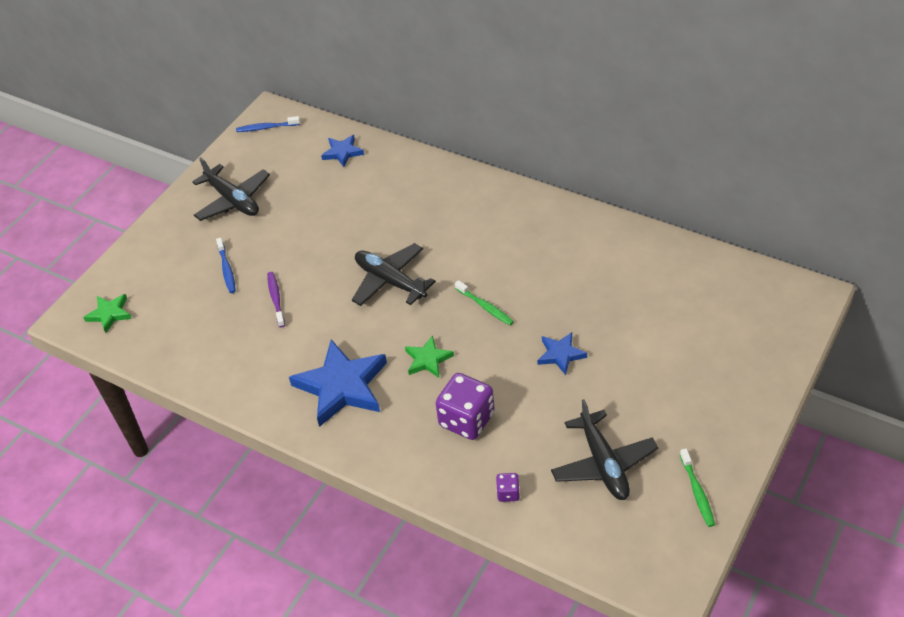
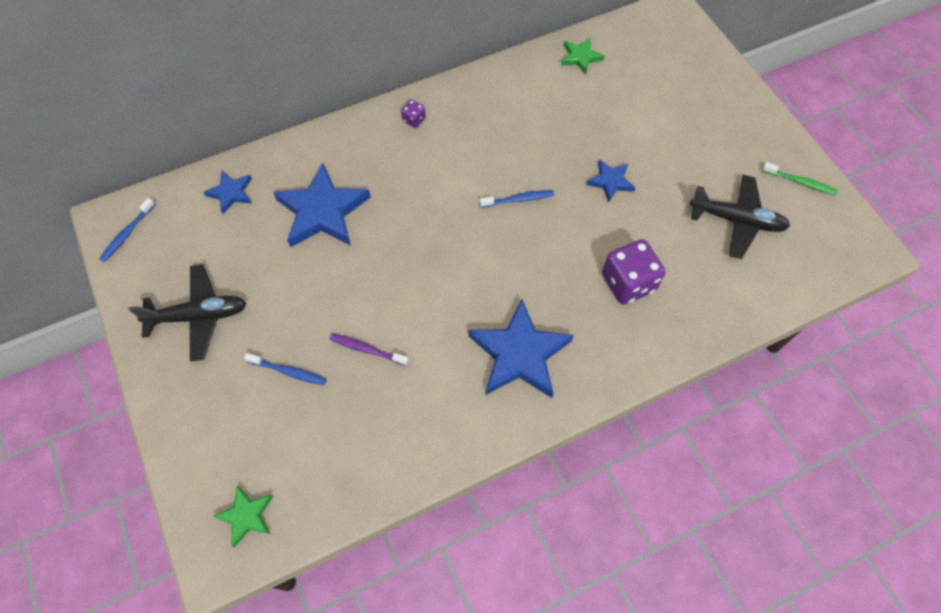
camera: 60 degrees left, 15 degrees up
black plane [352,243,436,306] -> none
green star [405,335,454,378] -> green star moved to [561,38,604,75]
green toothbrush [455,280,514,325] -> blue toothbrush [479,190,554,208]
purple dice [496,473,520,502] -> purple dice moved to [401,100,426,128]
none -> blue star [273,163,371,247]

